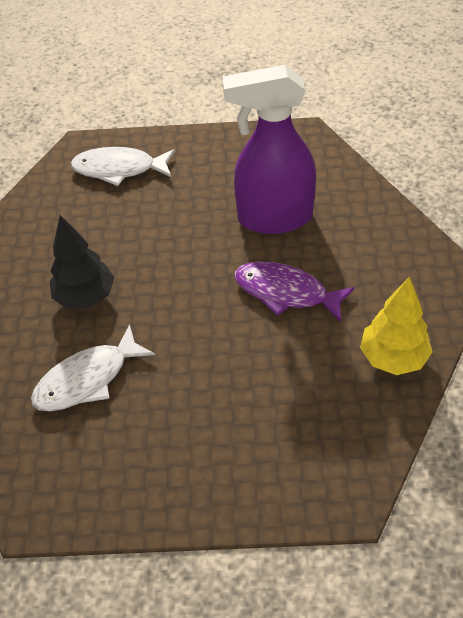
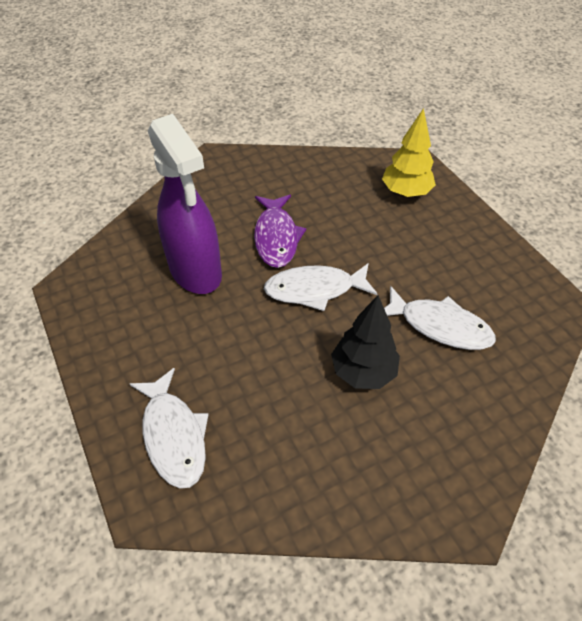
camera: 120 degrees left, 0 degrees up
yellow tree [360,277,433,375] -> yellow tree moved to [382,108,436,197]
none -> white fish [264,263,378,311]

